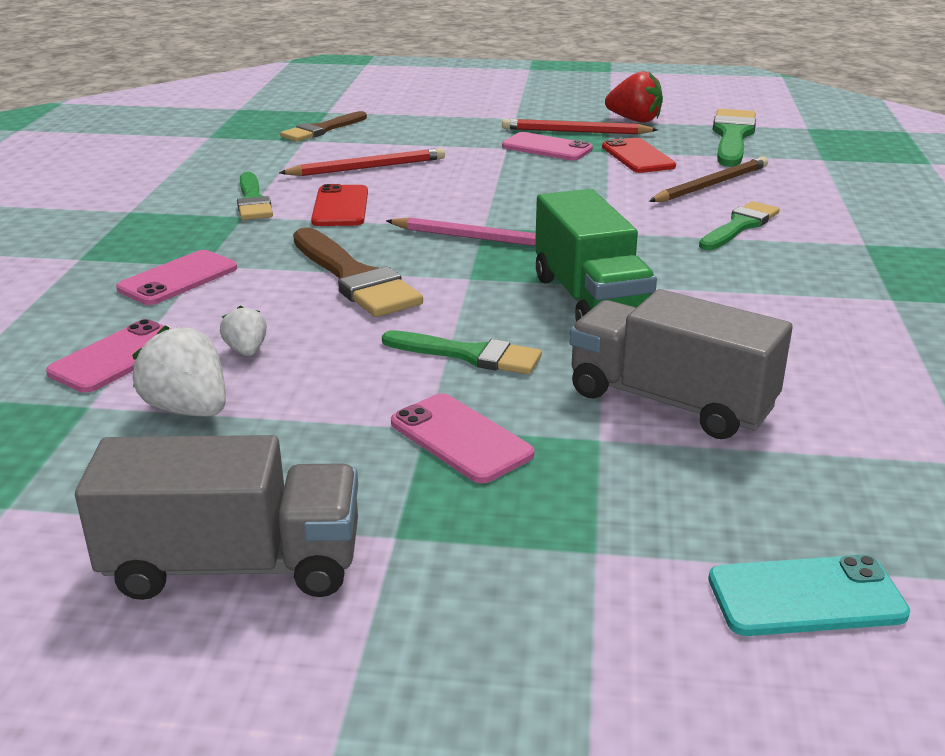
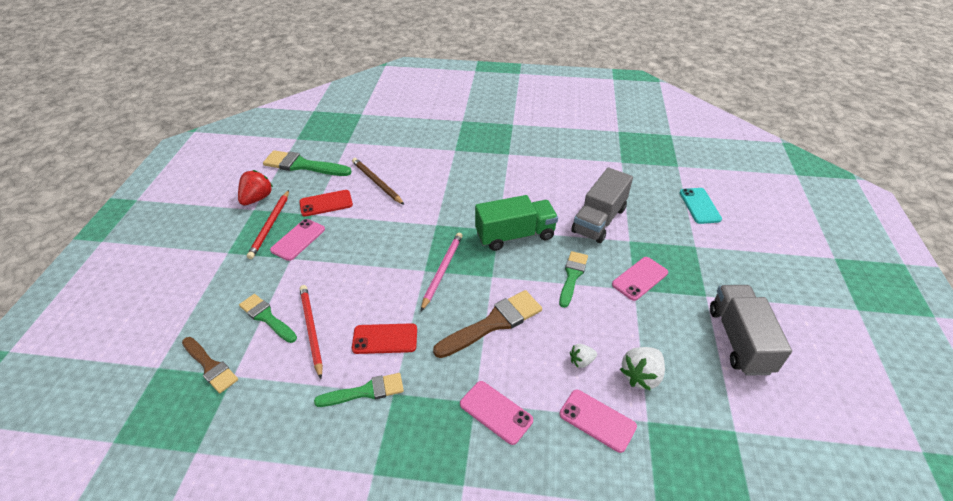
camera: 90 degrees left, 15 degrees up
green brush [699,201,780,250] -> green brush moved to [239,294,297,343]

